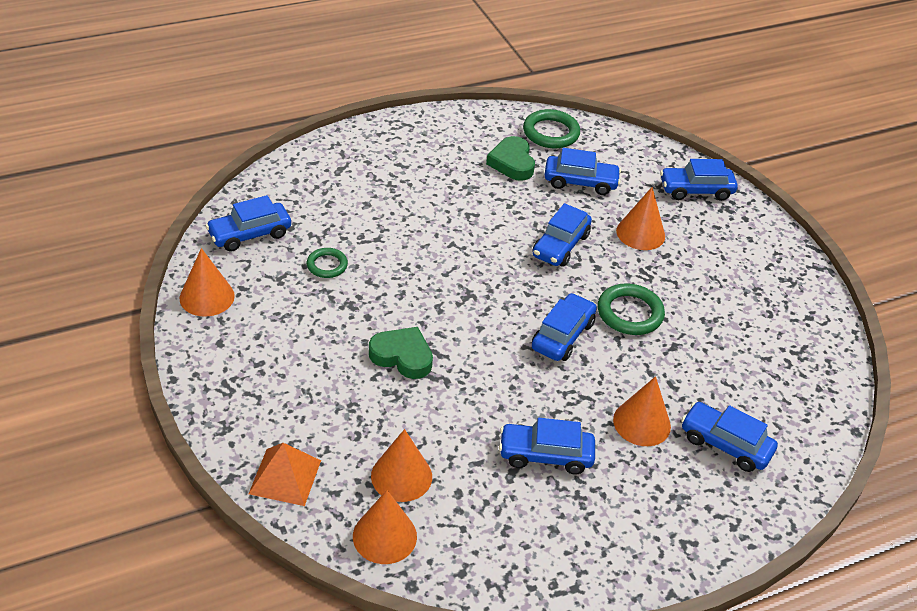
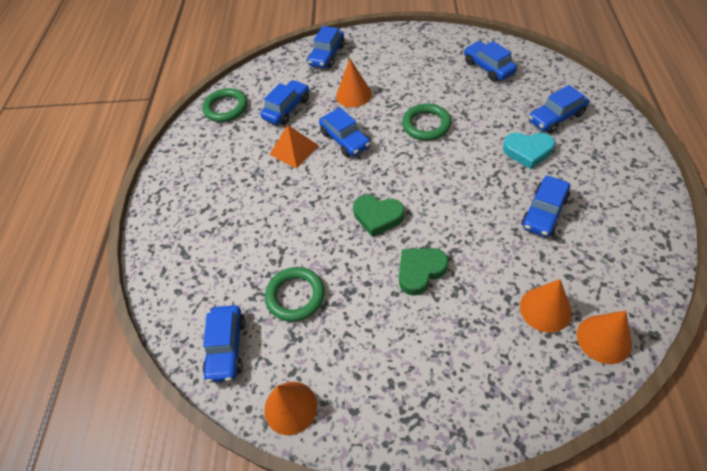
camera: 55 degrees left, 10 degrees up
orange pyramid [249,443,321,506] -> orange pyramid moved to [269,125,319,168]
green ring [307,248,348,278] -> green ring [265,267,325,322], size x1.62
green heart [486,136,535,181] -> green heart moved to [353,195,404,237]
blue car [532,293,597,361] -> blue car moved to [464,41,517,82]
orange cone [613,376,671,446] -> turquoise heart [503,133,555,169]

